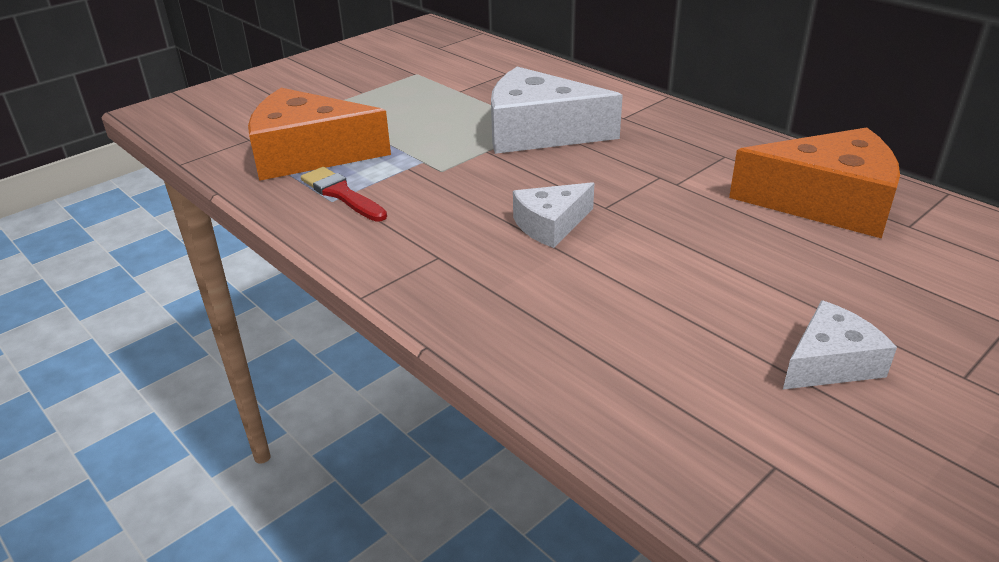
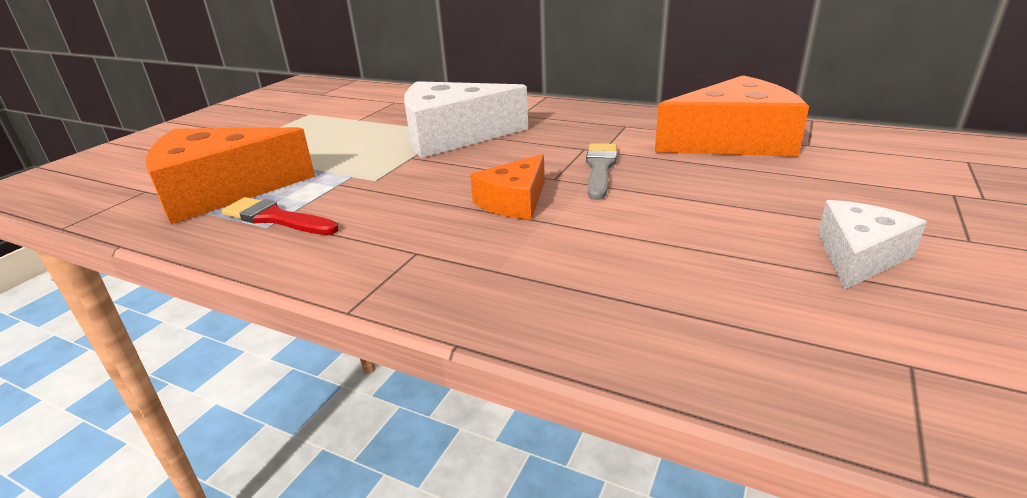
camera: 20 degrees left, 5 degrees down
white cheese [513,182,594,248] -> orange cheese [470,154,545,220]
none -> grey brush [586,143,617,200]

